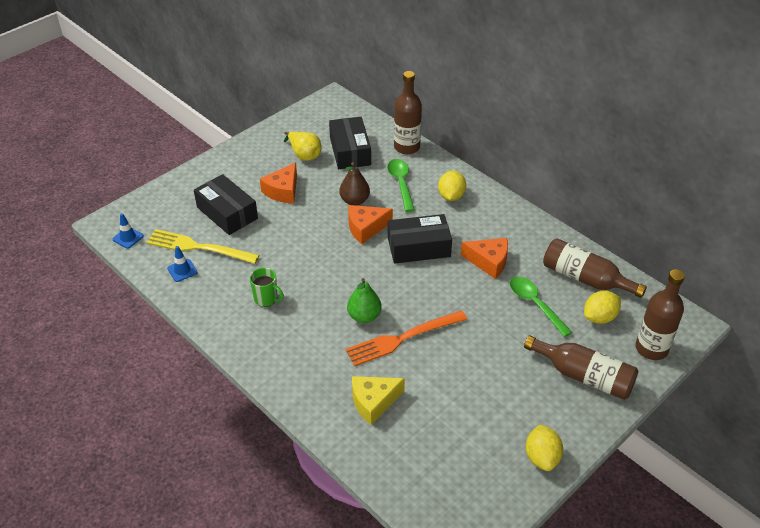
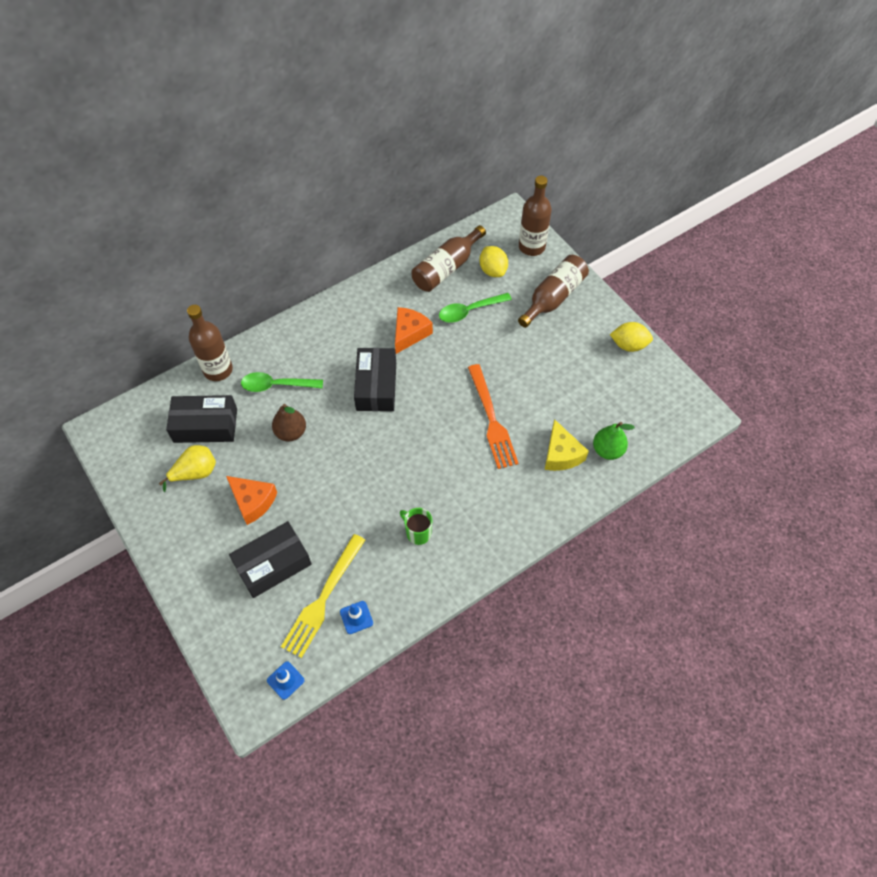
camera: 80 degrees left, 15 degrees up
green mug [249,268,284,307] -> green mug turned 90 degrees counterclockwise [400,508,432,545]
green pear [347,278,382,323] -> green pear moved to [593,422,635,460]
orange cheese [348,205,393,244] -> none
yellow lemon [438,171,466,201] -> none

